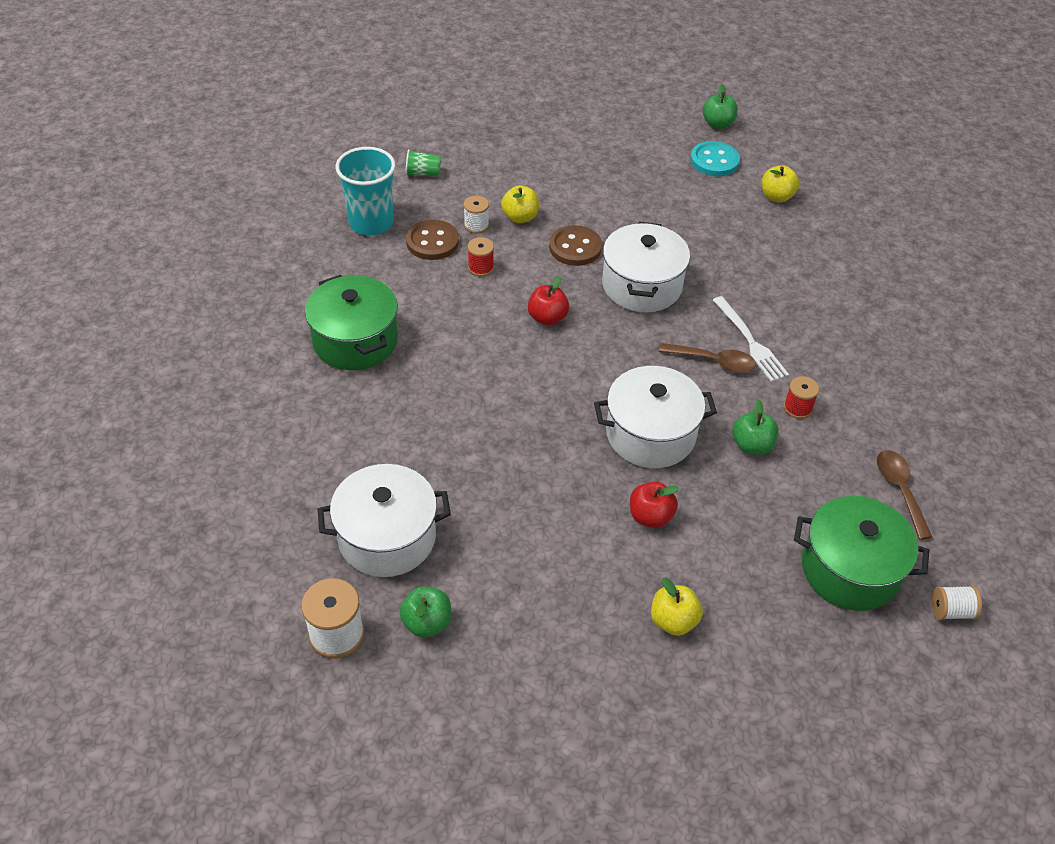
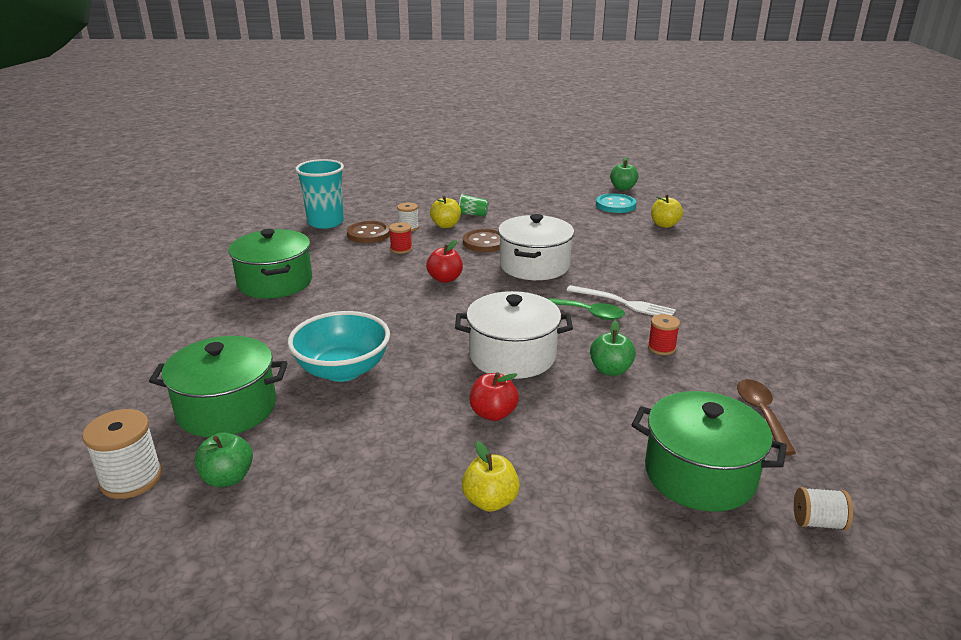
camera: 10 degrees right, 20 degrees down
white pot [317,464,451,577] -> green pot [149,336,287,437]
green cup [405,149,441,177] -> green cup moved to [459,193,488,217]
brown spoon [659,343,756,373] -> green spoon [546,298,625,320]
white fork [713,296,789,382] -> white fork turned 45 degrees counterclockwise [566,285,676,316]
none -> turquoise bowl [288,311,390,382]

